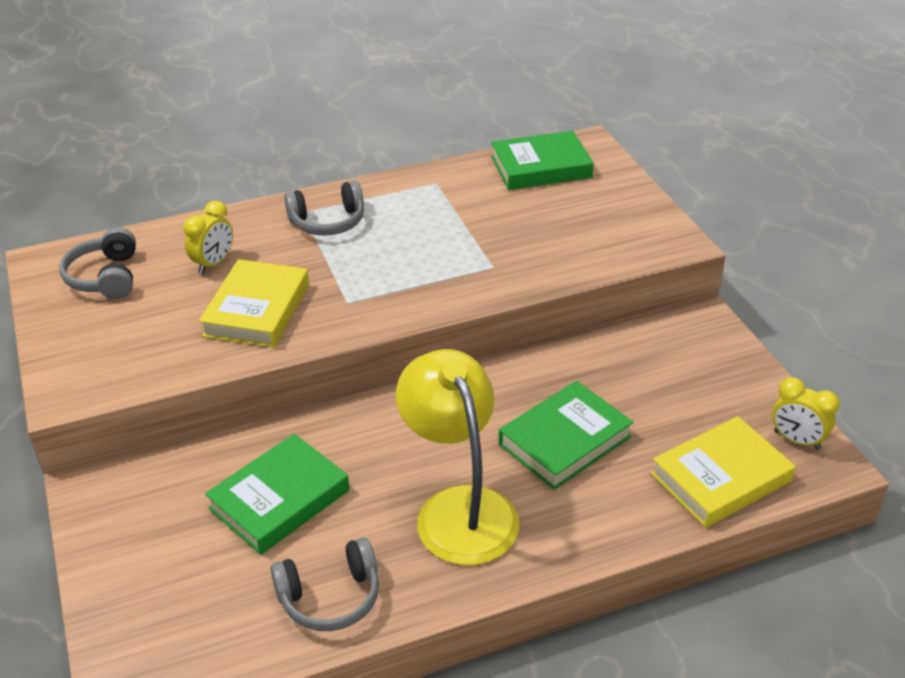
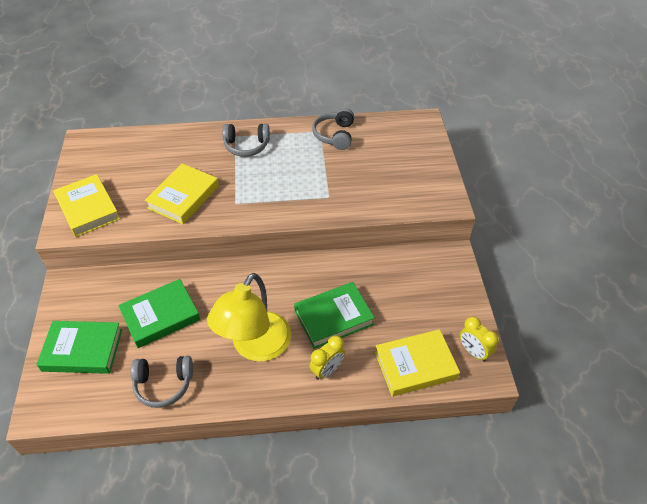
camera: 15 degrees right, 10 degrees up
grey headphones [59,227,136,299] -> grey headphones moved to [312,108,354,150]
yellow clock [183,201,233,274] -> yellow clock moved to [310,335,345,380]
yellow lamp [396,349,520,565] -> yellow lamp turned 150 degrees counterclockwise [207,273,291,361]
green book [491,131,594,190] -> green book moved to [36,321,122,374]
none -> yellow book [53,174,120,237]

